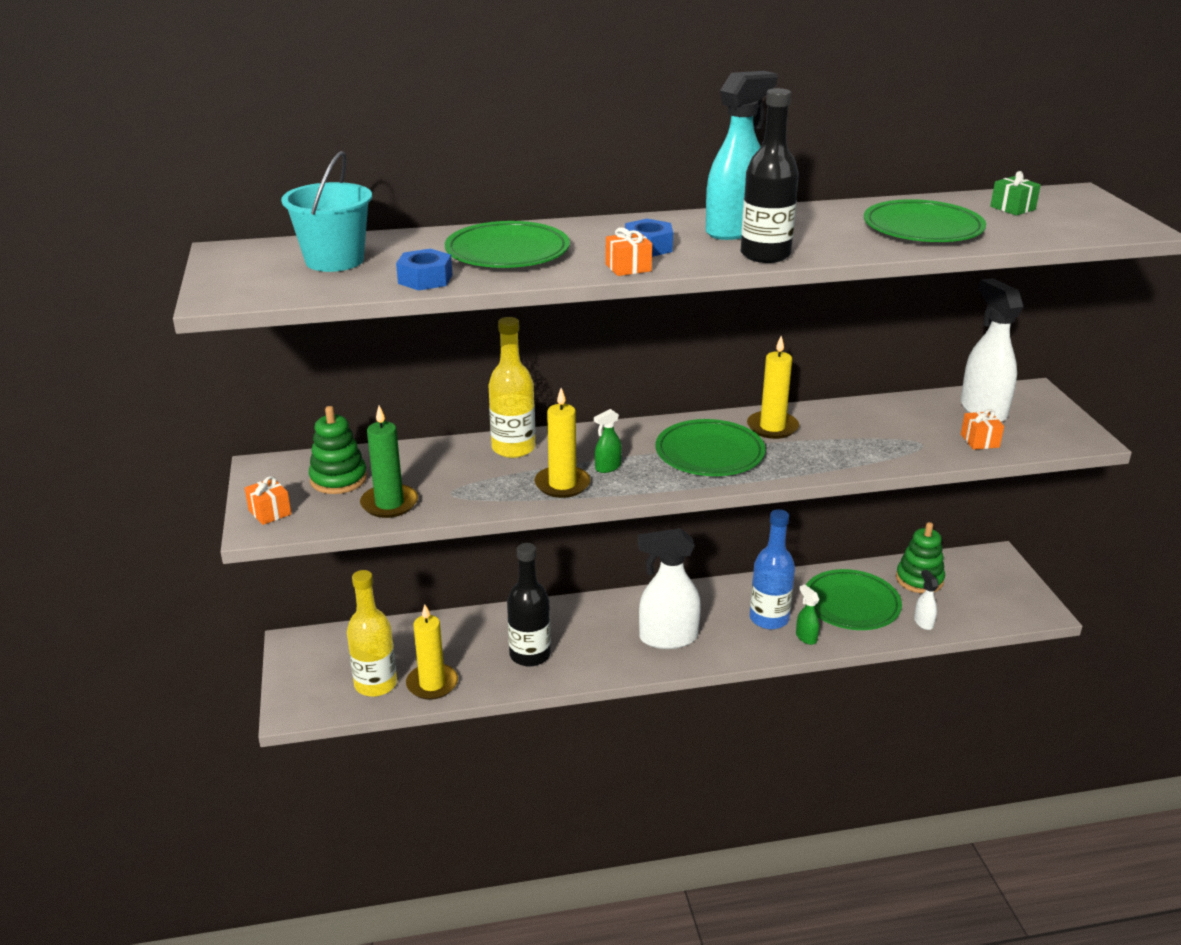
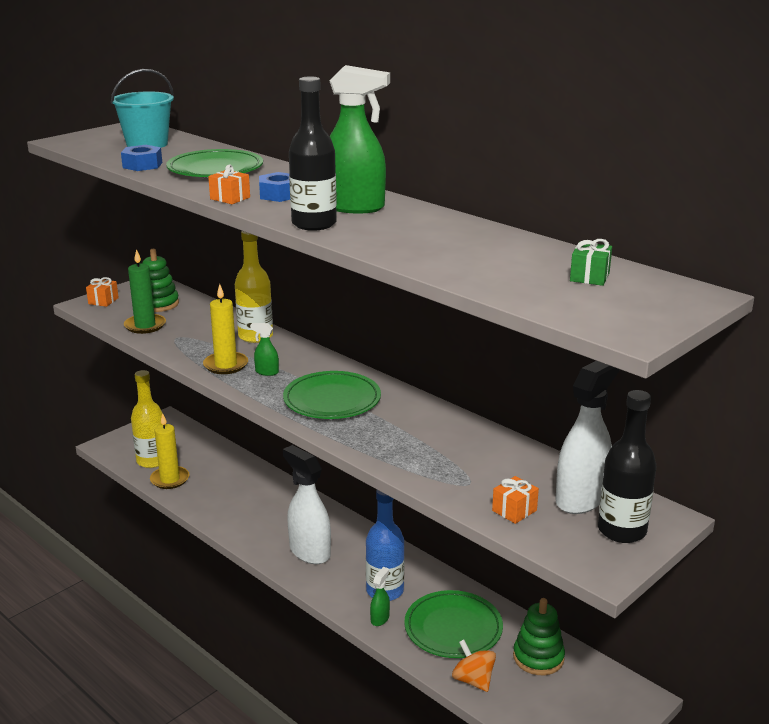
camera: 55 degrees right, 5 degrees down
black bottle [507,543,551,667] -> black bottle moved to [598,390,656,543]
turquoise spray bottle [706,71,777,240] -> green spray bottle [330,65,390,213]
yellow candle [747,336,799,439] -> none
green plate [864,199,986,242] -> none
white spray bottle [914,570,939,630] -> orange spinning top [452,640,496,692]

